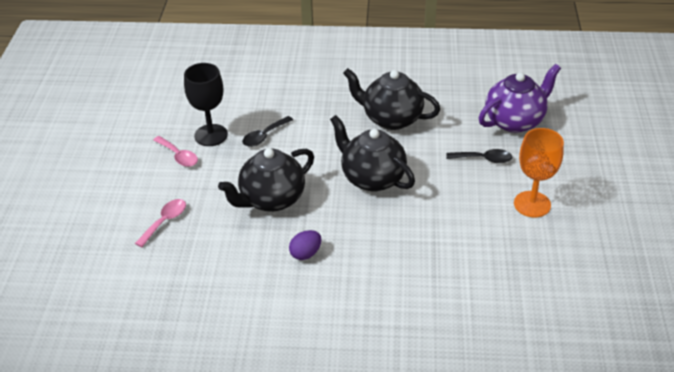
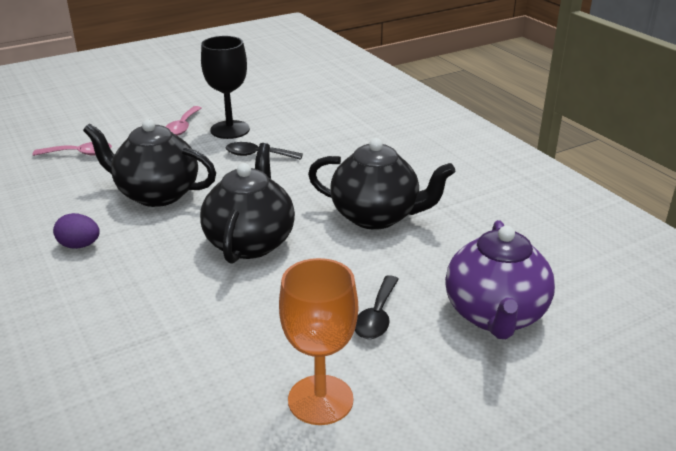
camera: 55 degrees right, 10 degrees down
black teapot [343,68,440,130] -> black teapot turned 120 degrees clockwise [308,138,455,230]
black spoon [446,149,512,163] -> black spoon turned 45 degrees clockwise [355,275,399,339]
purple teapot [479,64,561,133] -> purple teapot turned 75 degrees clockwise [445,220,555,339]

